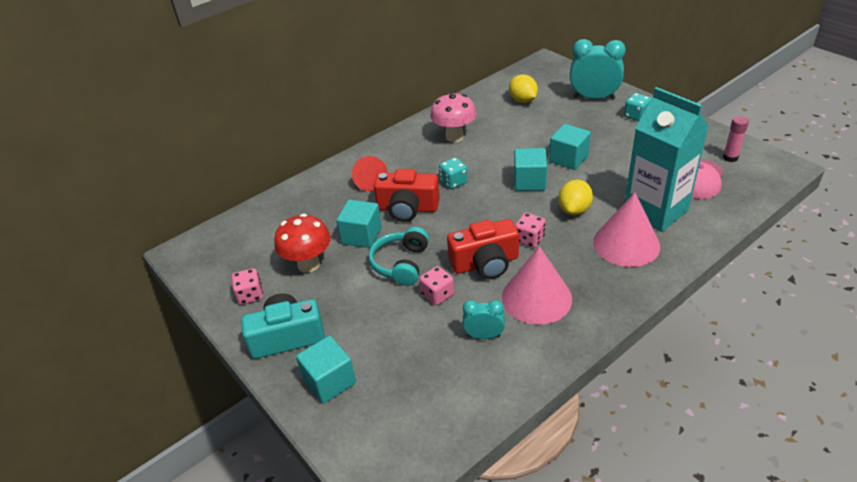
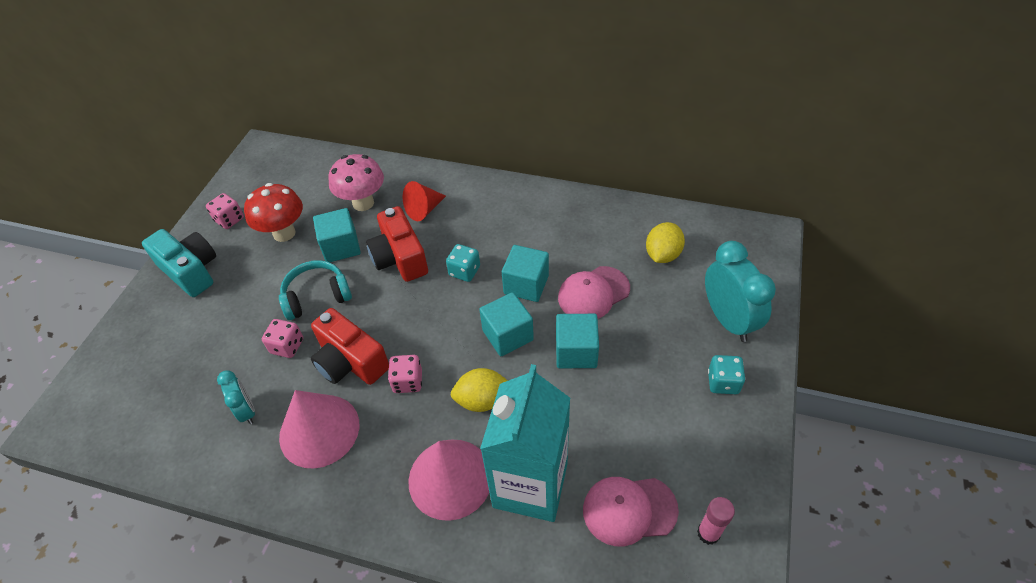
camera: 55 degrees right, 10 degrees up
turquoise cube [296,336,356,404] -> turquoise cube moved to [502,245,549,302]
pink mushroom [430,93,477,142] -> pink mushroom moved to [328,154,384,211]
none -> pink cap [558,266,630,319]

